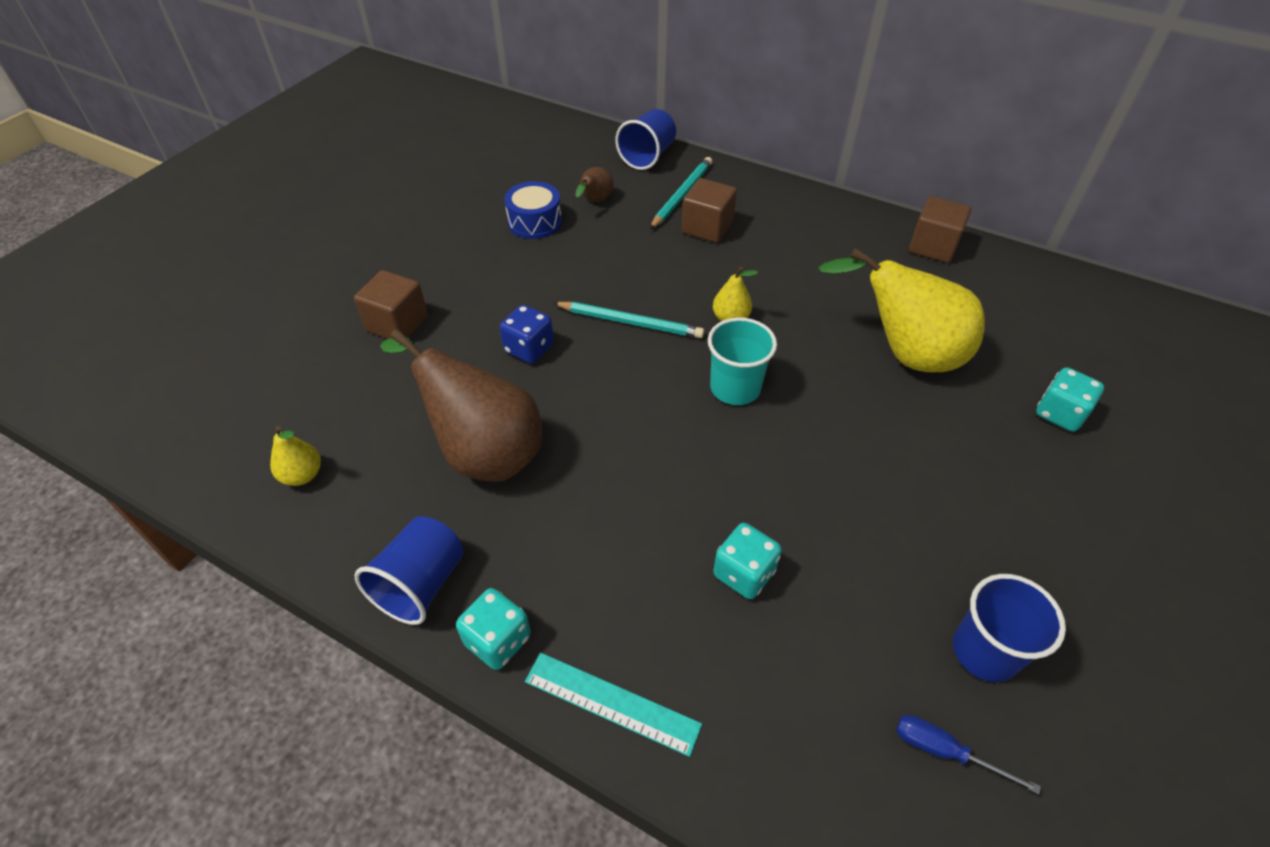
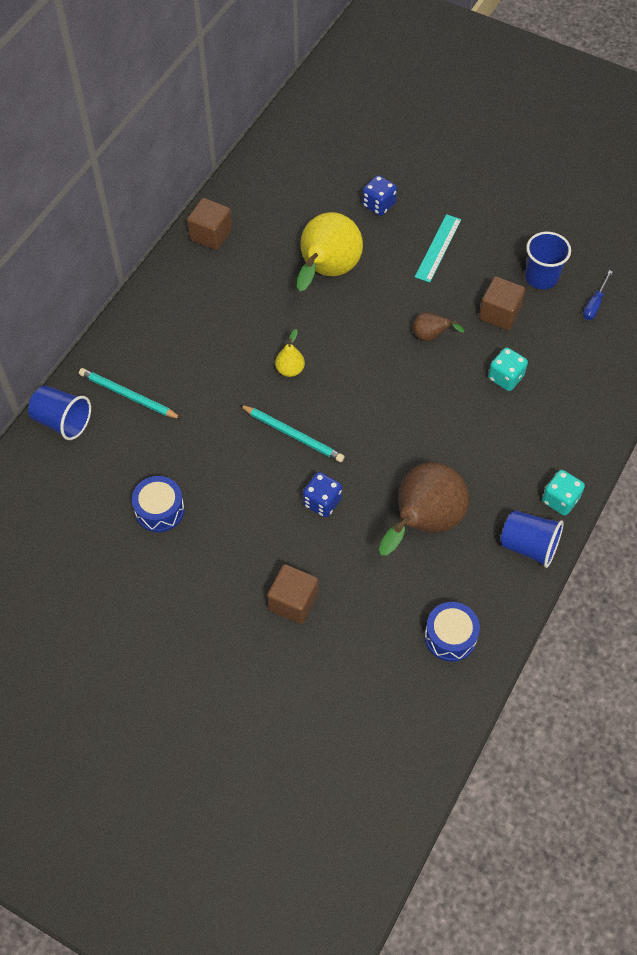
camera: 90 degrees left, 10 degrees up
yellow pear [270,426,321,486] -> blue drum [425,602,480,662]
turquoise ruler [525,653,702,757] -> turquoise ruler moved to [415,214,461,283]
turquoise pencil [553,302,704,338] -> turquoise pencil turned 105 degrees clockwise [240,405,345,462]
brown pear [575,167,613,202] -> brown pear moved to [412,312,465,342]
brown cube [681,178,737,243] -> brown cube moved to [479,276,526,330]
turquoise cup [708,317,777,405] -> none
turquoise dice [1036,367,1104,432] -> blue dice [362,175,397,216]

